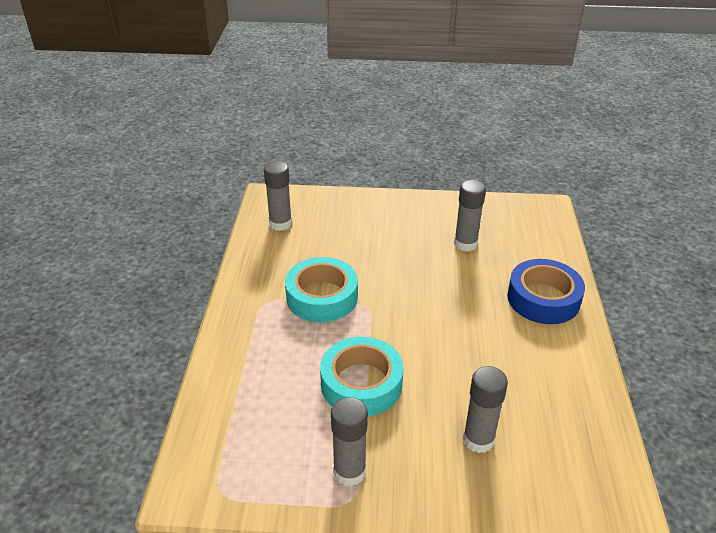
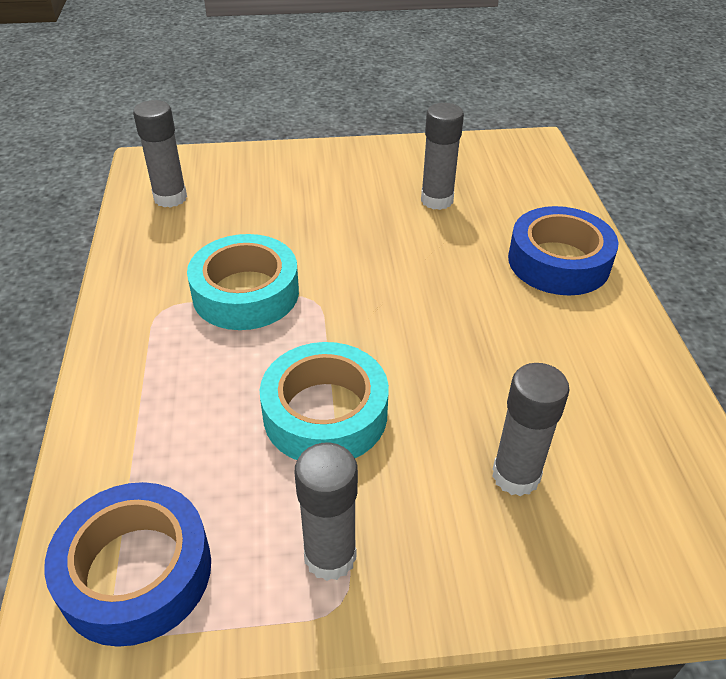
camera: 10 degrees left, 5 degrees up
none -> blue tape [44,482,211,647]

